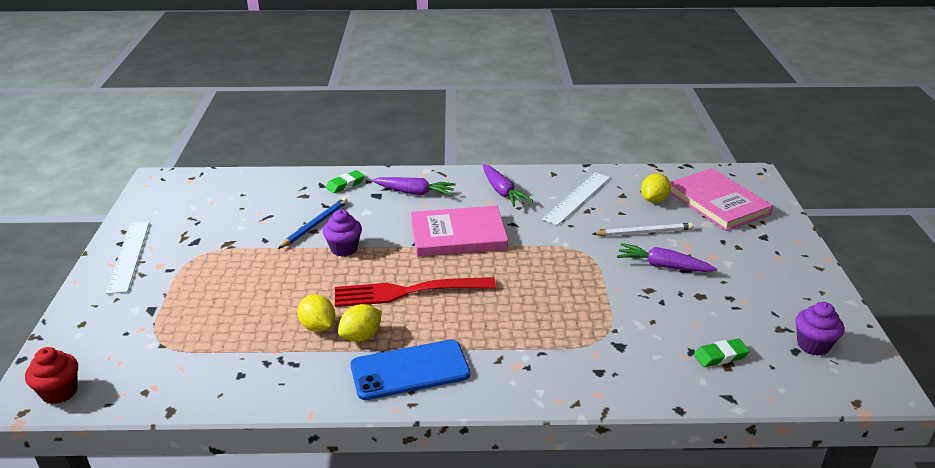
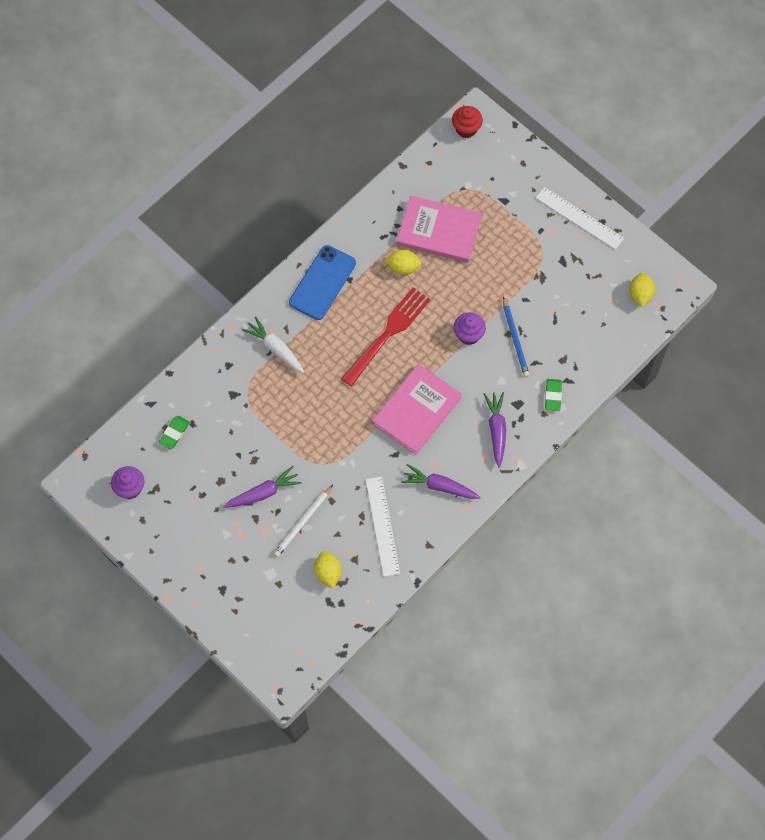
camera: 135 degrees right, 35 degrees up
yellow lemon [338,304,382,342] -> yellow lemon moved to [629,273,655,307]
purple carrot [372,177,456,196] -> purple carrot turned 120 degrees clockwise [484,392,506,468]
pink book [670,168,773,231] -> pink book moved to [397,196,482,263]
none -> white carrot [242,316,304,373]

